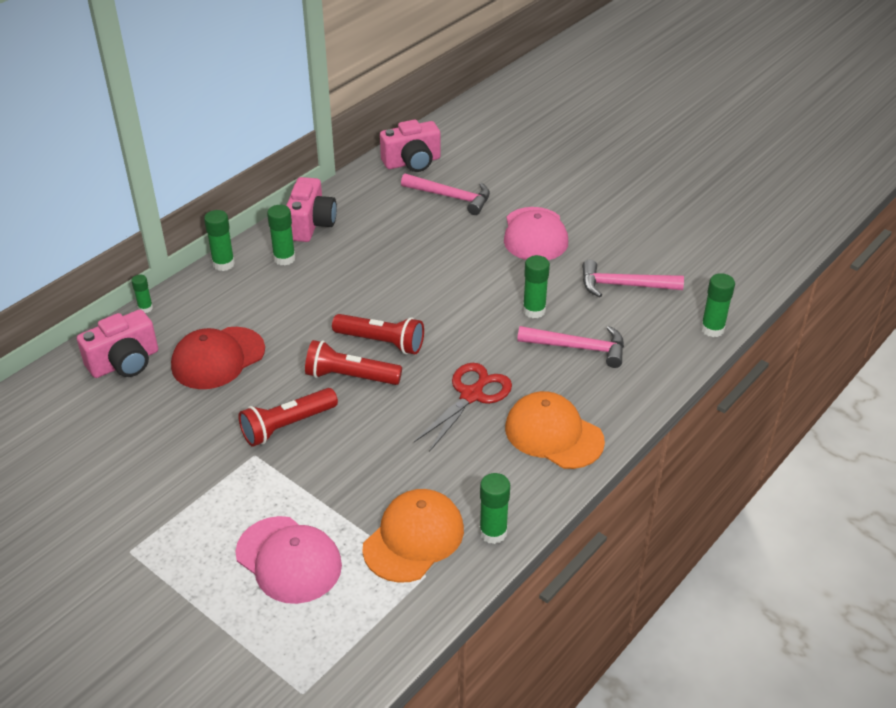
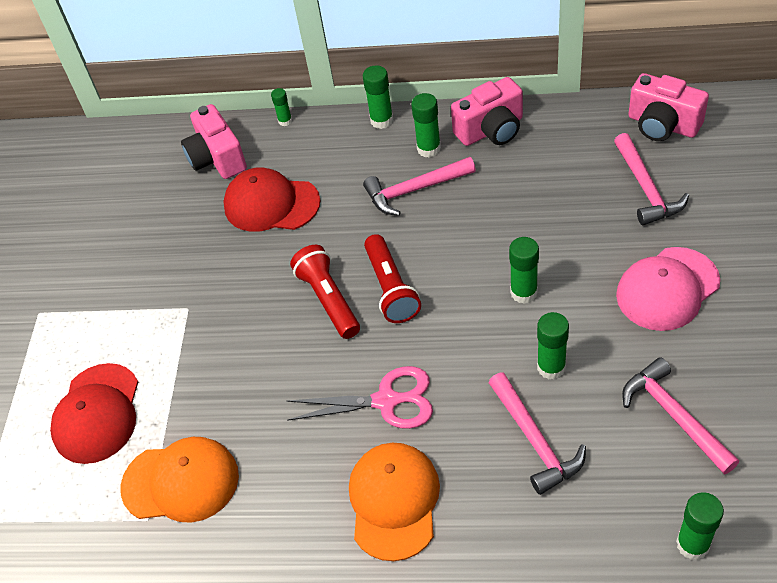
camera: 60 degrees right, 10 degrees up
pink camera [77,310,158,378] -> pink camera turned 45 degrees clockwise [181,104,247,179]
pink cap [235,516,342,604] -> red cap [50,363,138,464]
red flashlight [238,388,338,447] -> none
red scissors [414,363,512,452] -> pink scissors [287,366,433,429]
green glue stick [479,473,510,544] -> green glue stick moved to [509,237,539,304]
none -> pink hammer [363,157,476,216]

